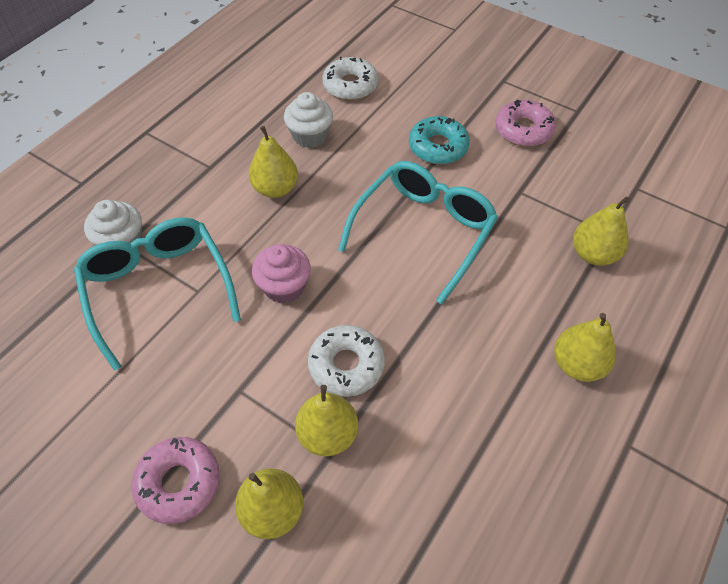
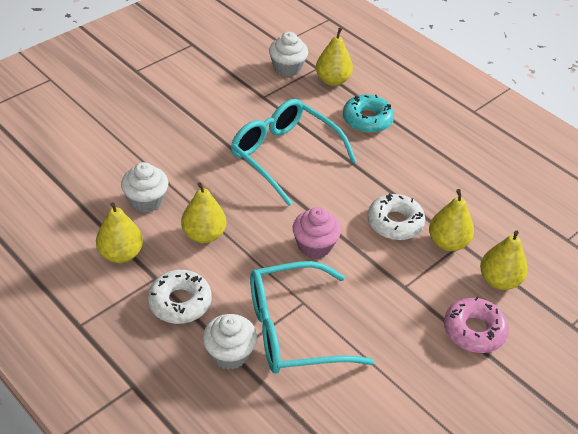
camera: 80 degrees left, 10 degrees down
white donut [322,57,378,100] -> white donut moved to [148,270,212,324]
turquoise donut [409,116,470,164] -> turquoise donut moved to [343,94,394,133]
pink donut [495,99,556,147] -> none
yellow pear [554,313,616,382] -> yellow pear moved to [96,202,143,263]
none -> white cupcake [269,32,308,77]

